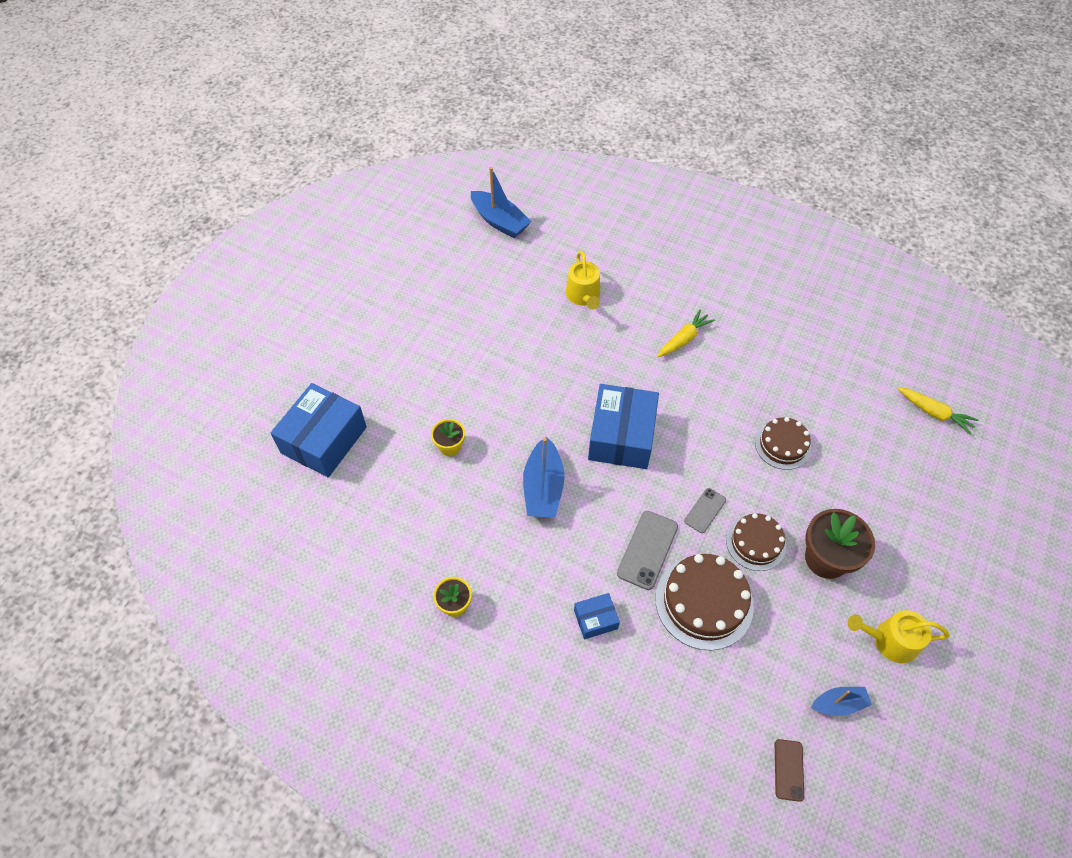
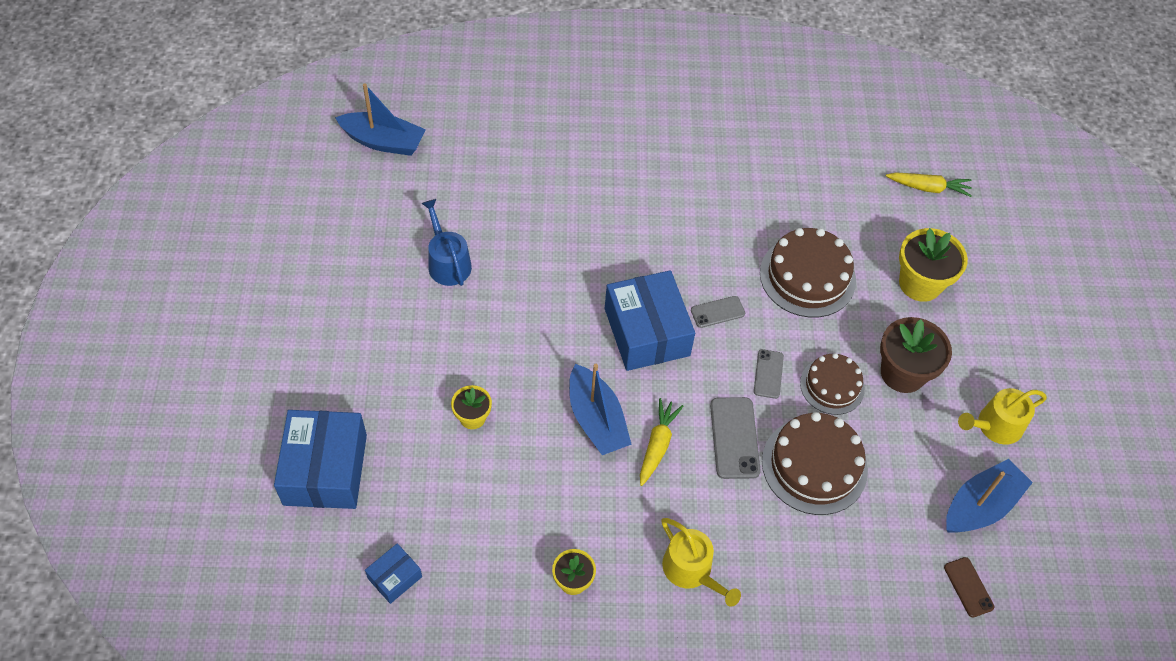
camera: 30 degrees left, 0 degrees up
yellow watering can [566,251,600,309] -> yellow watering can moved to [661,518,741,607]
blue box [574,593,620,639] -> blue box moved to [365,544,422,604]
yellow carrot [657,309,715,357] -> yellow carrot moved to [640,398,684,486]
brown cake [755,417,811,470] -> brown cake [760,228,856,318], size x1.58
blue boat [811,687,872,716] -> blue boat [946,459,1033,533], size x1.72
none -> blue watering can [421,199,472,286]
none -> grey phone [691,296,745,328]
none -> yellow flower pot [899,228,968,302]

